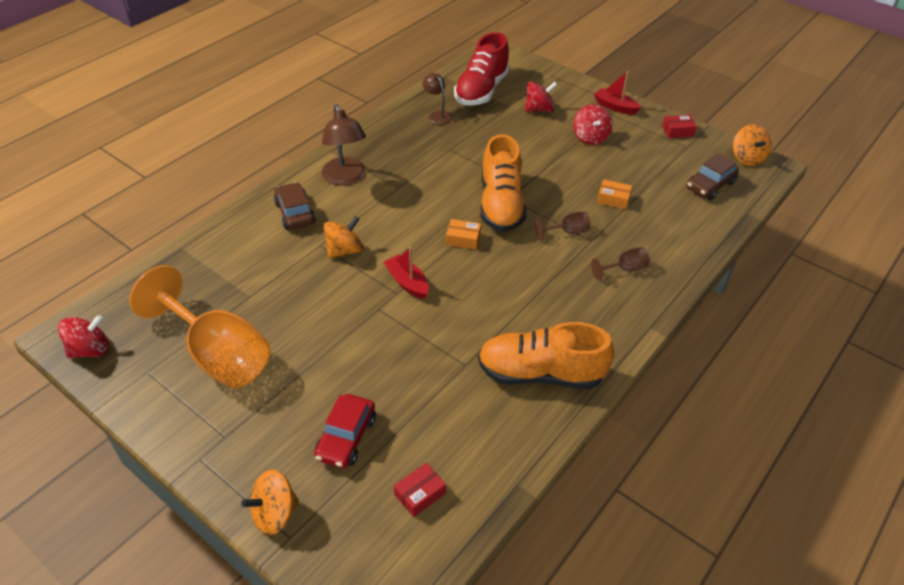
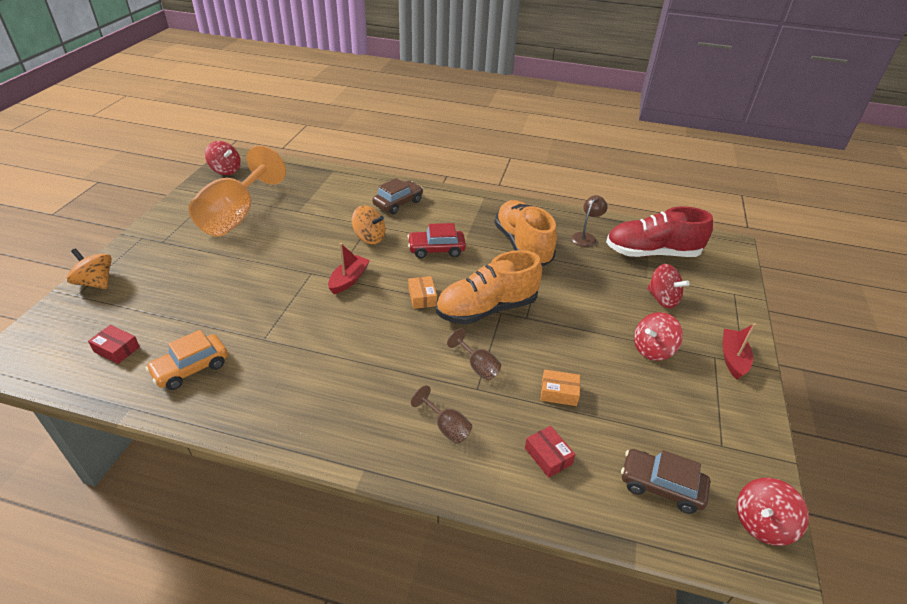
camera: 65 degrees right, 5 degrees down
red car [314,394,376,468] -> red car moved to [407,223,466,258]
brown lamp [321,104,366,186] -> none
orange shoe [478,322,614,389] -> orange shoe moved to [494,200,557,266]
orange box [597,179,632,209] -> orange box turned 75 degrees counterclockwise [541,369,580,406]
red box [662,115,697,138] -> red box moved to [525,426,576,478]
orange spinning top [733,125,771,166] -> red spinning top [737,478,809,546]
none -> orange car [146,330,228,390]

